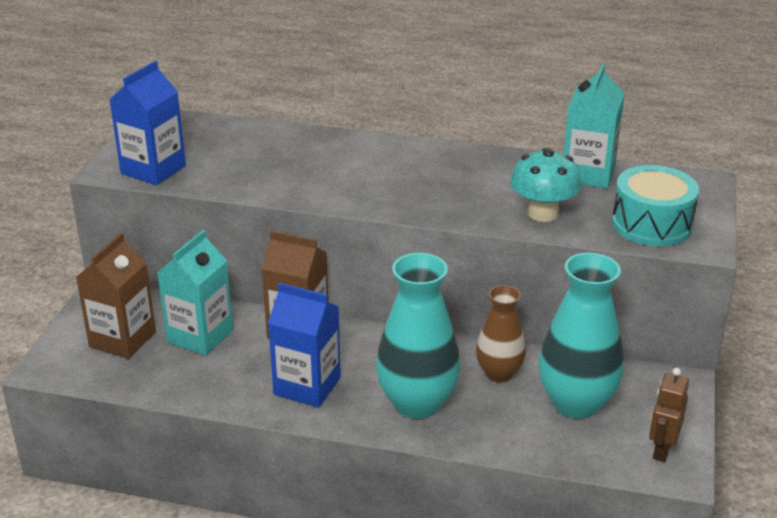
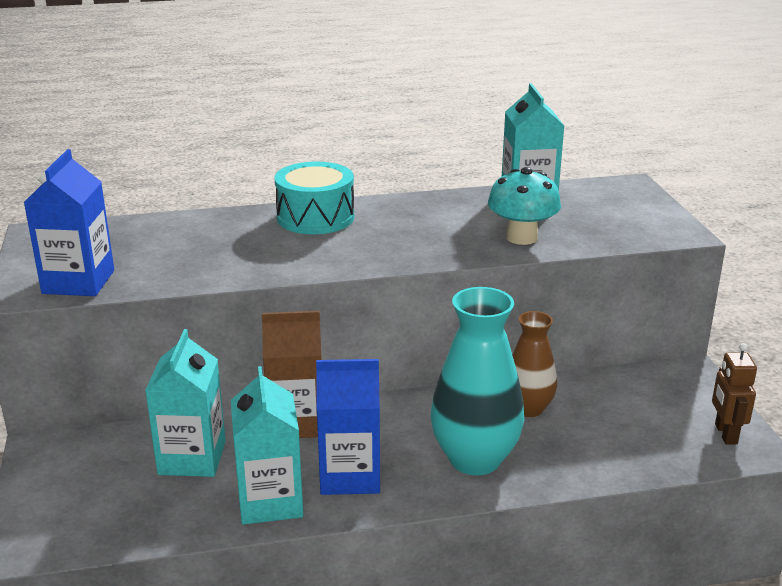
camera: 25 degrees left, 5 degrees down
brown carton [76,233,156,359] -> none
turquoise vase [538,253,624,419] -> none
turquoise drum [612,165,699,246] -> turquoise drum moved to [274,162,354,234]
none -> turquoise carton [231,366,304,525]

